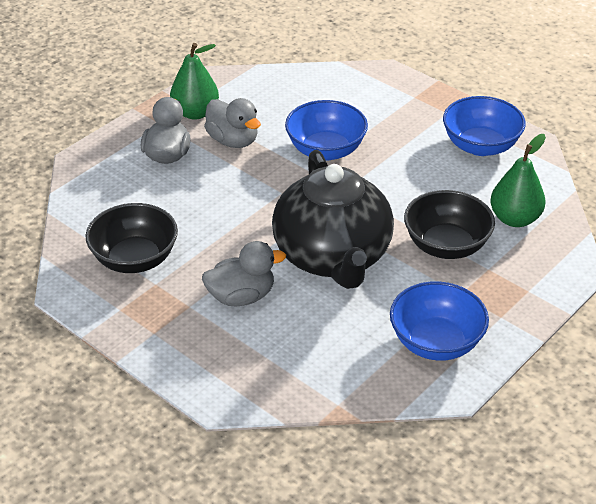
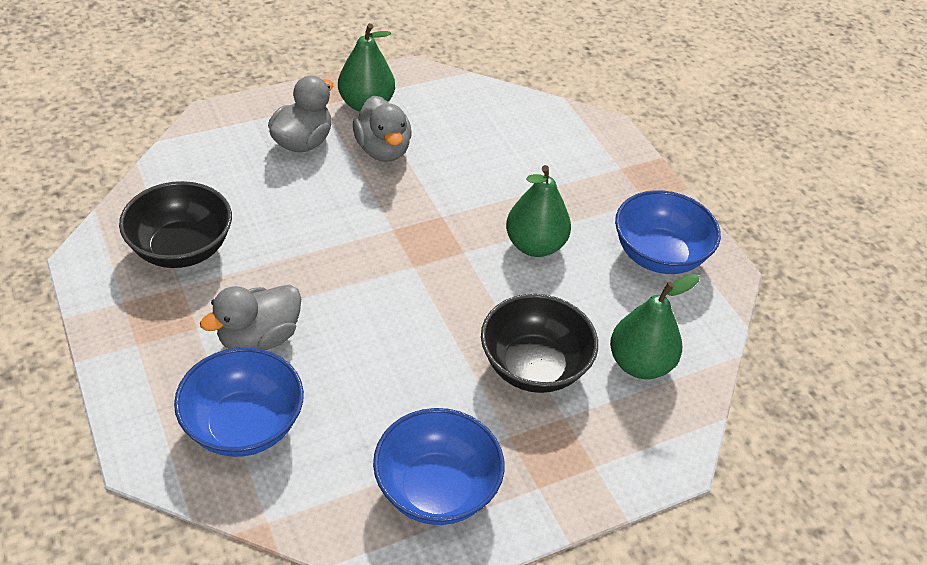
camera: 20 degrees right, 5 degrees up
grey duck [202,241,286,307] -> grey duck turned 135 degrees clockwise [200,285,301,350]
black teapot [272,150,394,289] -> none
blue bowl [285,100,368,161] -> blue bowl moved to [174,347,304,457]
none -> green pear [506,165,571,257]

